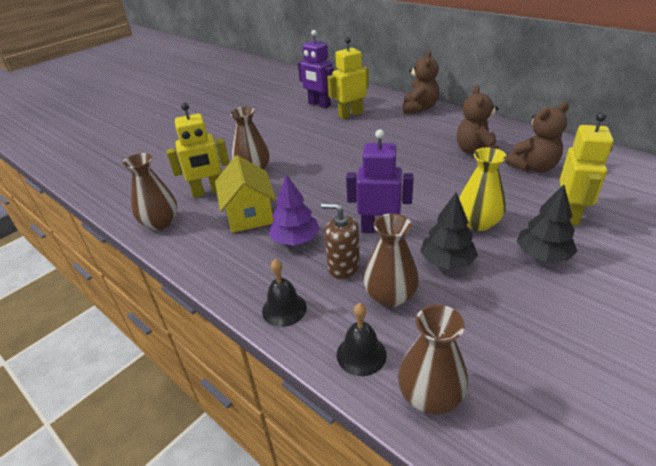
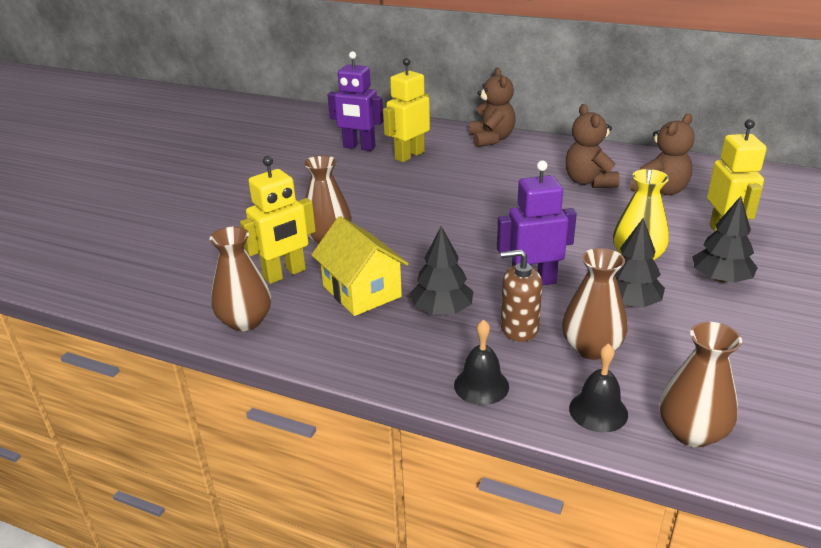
camera: 20 degrees left, 5 degrees down
purple tree [269,174,320,246] -> black tree [410,226,474,315]

